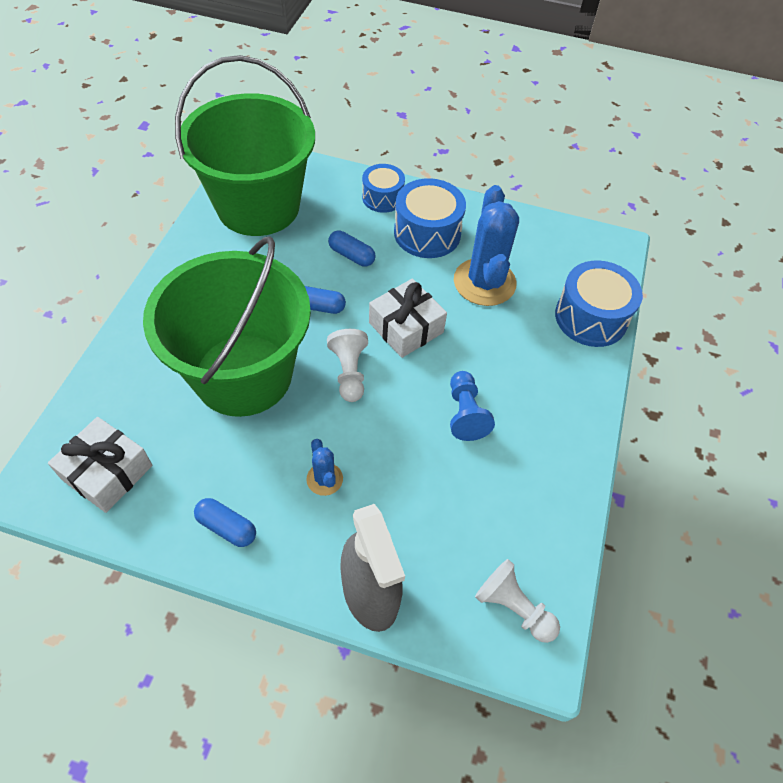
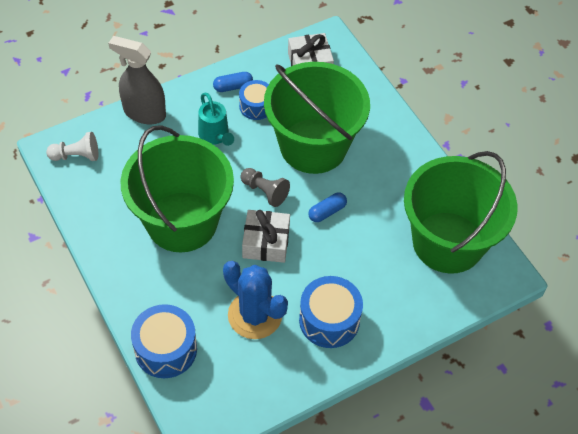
camera: 135 degrees right, 0 degrees up
blue cactus [306,439,343,496] -> turquoise watering can [198,93,234,146]
white pawn [327,329,368,402] -> grey pawn [240,168,290,207]
blue capsule [328,230,375,267] -> none
blue drum [362,164,405,213] -> blue drum moved to [239,80,269,120]
blue pawn [450,371,495,441] -> green bucket [120,125,234,252]

